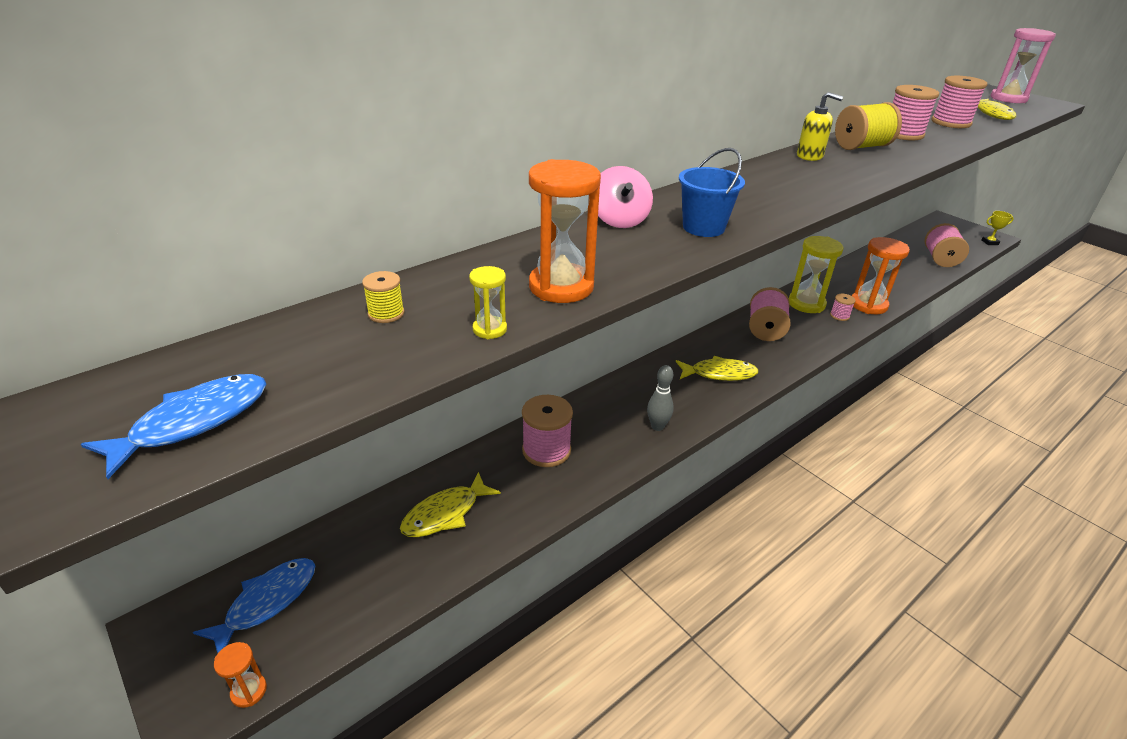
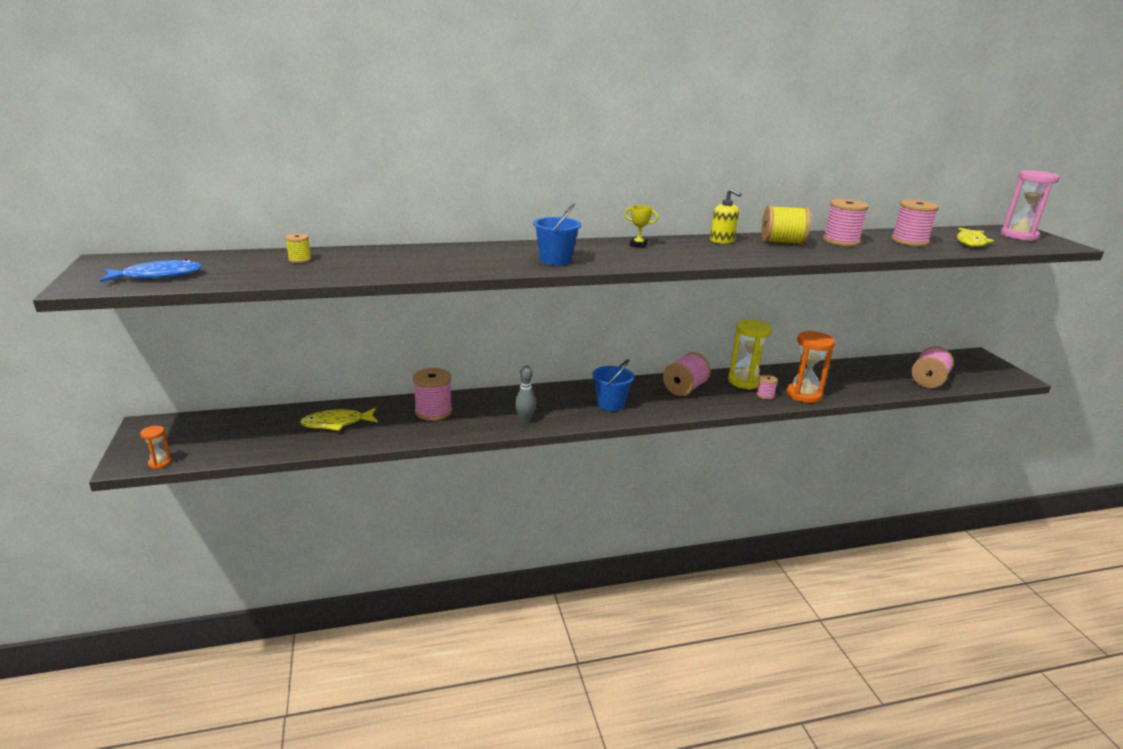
camera: 25 degrees right, 10 degrees down
blue fish [193,558,315,653] -> none
yellow hourglass [469,266,507,339] -> none
orange hourglass [529,159,601,303] -> none
pink spinning top [598,166,653,228] -> none
yellow fish [676,356,759,381] -> blue bucket [592,359,634,411]
yellow trophy [982,211,1014,245] -> yellow trophy moved to [625,205,658,248]

